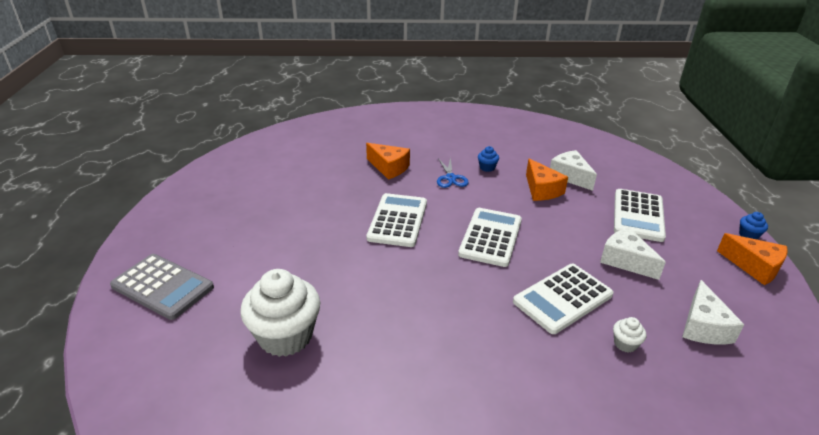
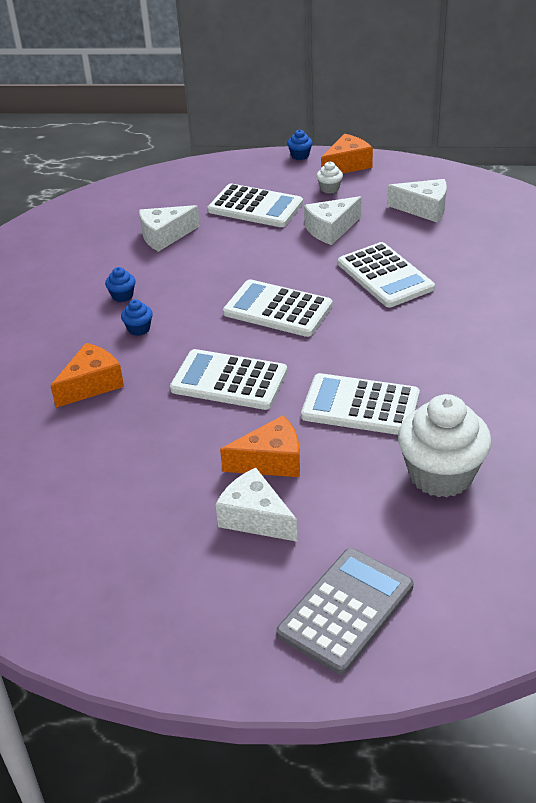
camera: 80 degrees left, 5 degrees up
blue scissors [437,157,469,188] -> blue cupcake [121,299,153,336]
orange cheese [526,159,568,201] -> orange cheese moved to [220,415,300,477]
white cupcake [613,317,646,353] -> white cupcake moved to [316,162,343,193]
none -> white cheese [216,467,298,542]
none -> white calculator [301,373,420,435]

